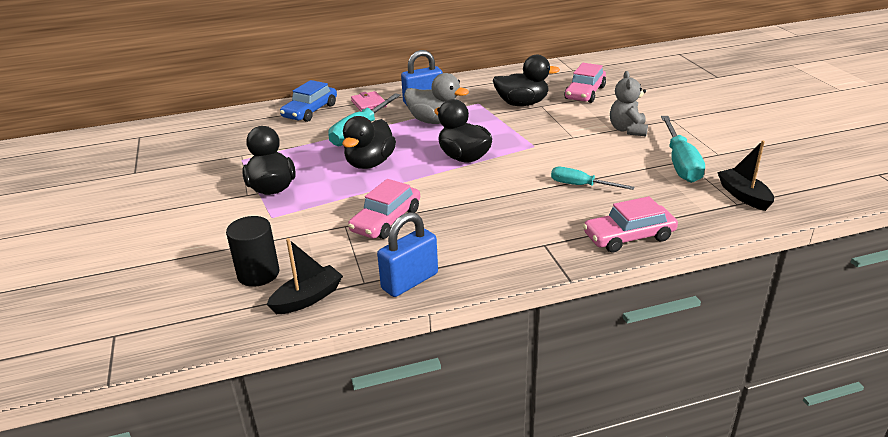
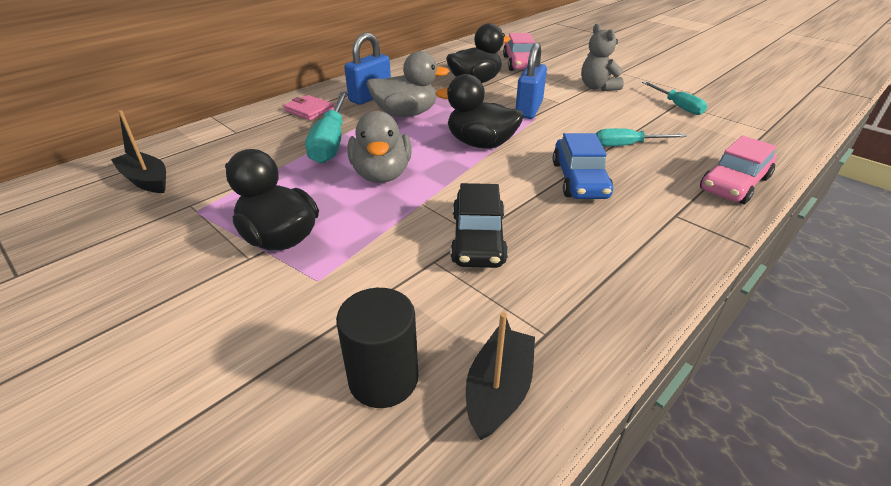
camera: 30 degrees left, 5 degrees up
blue car [280,80,337,122] -> blue car moved to [553,133,613,199]
black duck [342,116,396,169] -> grey duck [347,111,412,183]
pink car [348,179,420,239] -> black car [450,183,508,268]
blue padlock [377,212,438,297] -> blue padlock moved to [516,43,547,119]
turquoise screwdriver [661,116,705,183] -> turquoise screwdriver [642,81,707,115], size x0.62
black boat [717,141,774,211] -> black boat moved to [111,110,166,193]

